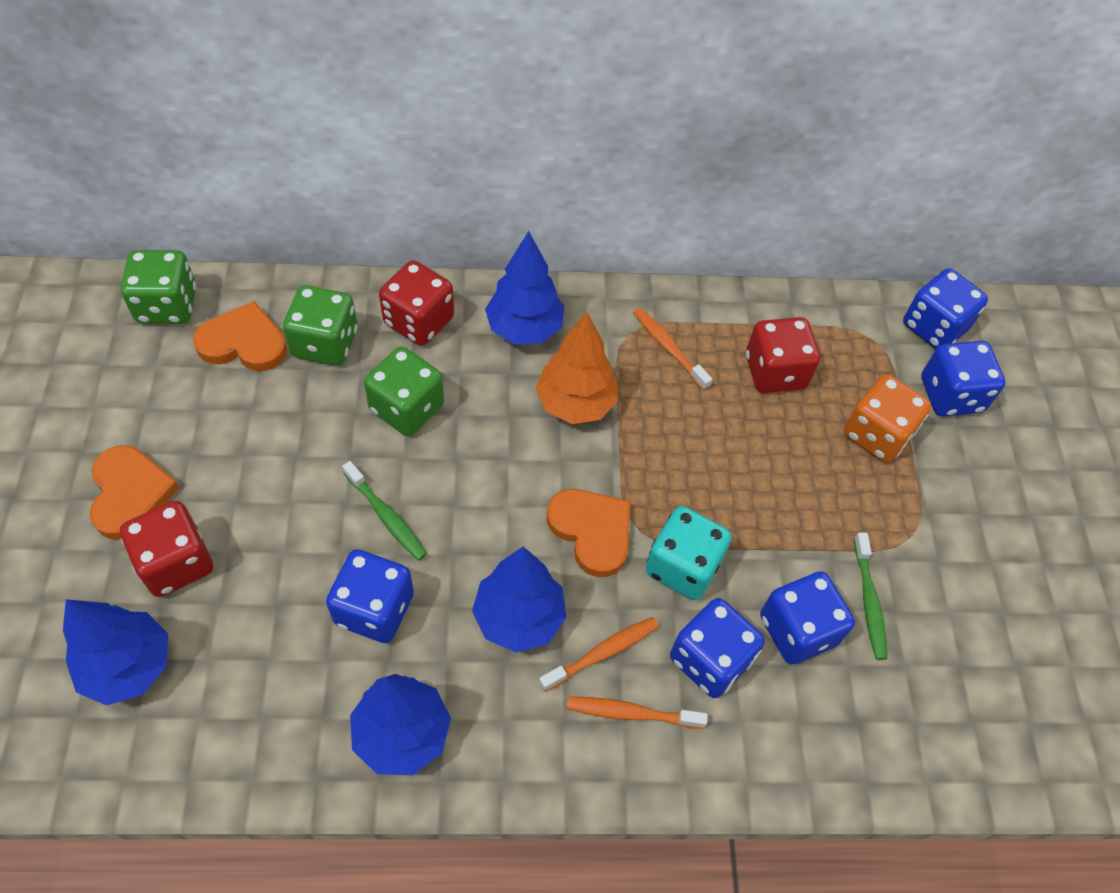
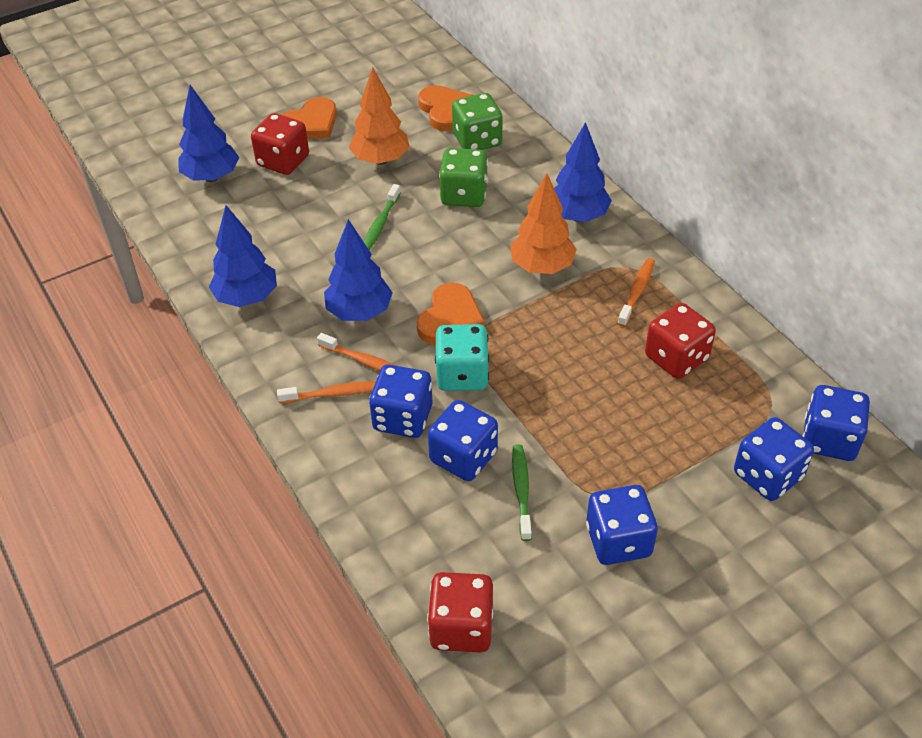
camera: 65 degrees right, 10 degrees down
green dice [121,250,196,324] -> none
blue dice [326,549,414,643] -> blue dice moved to [586,485,658,565]
red dice [379,260,454,346] -> red dice moved to [427,572,493,653]
orange toothbrush [566,697,708,729] -> orange toothbrush turned 105 degrees clockwise [277,381,376,403]
orange dice [844,374,931,463] -> none
green toothbrush [854,532,887,660] -> green toothbrush turned 120 degrees clockwise [512,444,532,541]
none -> orange tree [349,67,409,165]

